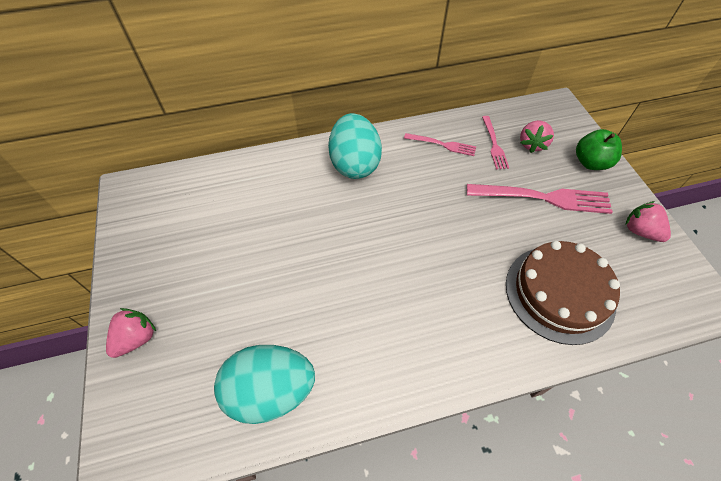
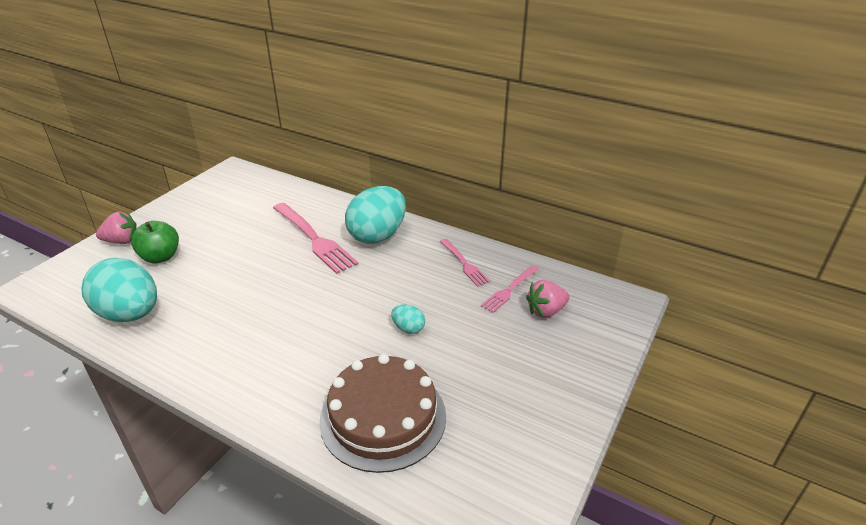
camera: 45 degrees right, 20 degrees down
pink fork [467,184,613,214] -> pink fork moved to [273,203,358,274]
green apple [576,129,622,170] -> green apple moved to [131,221,179,263]
pink strawberry [625,201,671,242] -> none
none -> turquoise egg [391,304,425,334]

